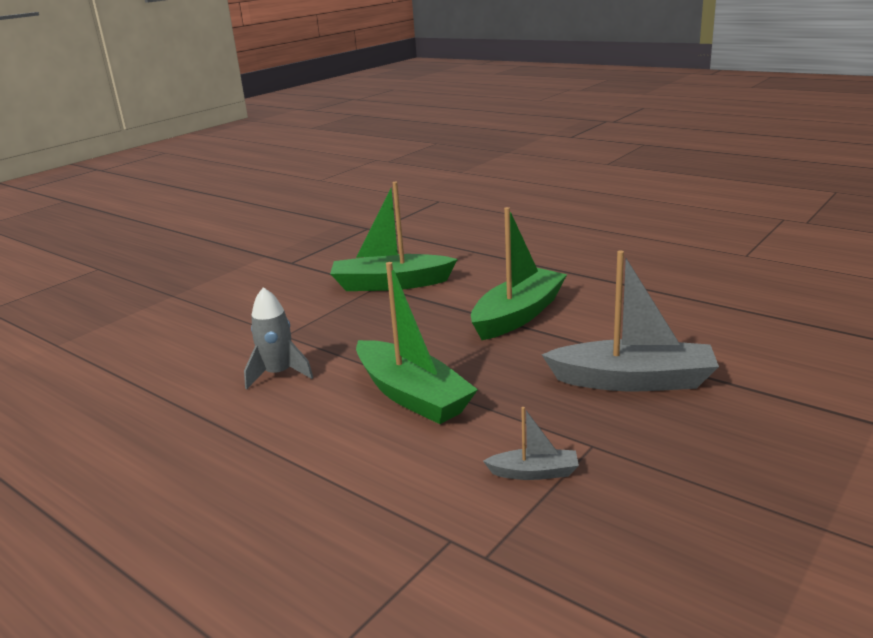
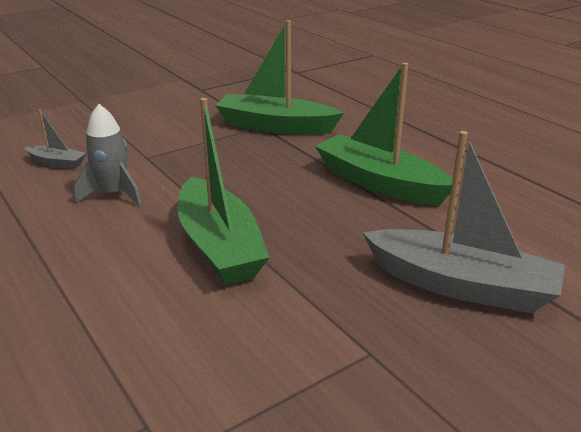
camera: 15 degrees right, 5 degrees up
green boat [471,207,567,340] -> green boat turned 105 degrees counterclockwise [315,63,453,206]
grey boat [483,407,579,480] -> grey boat moved to [24,109,86,169]

